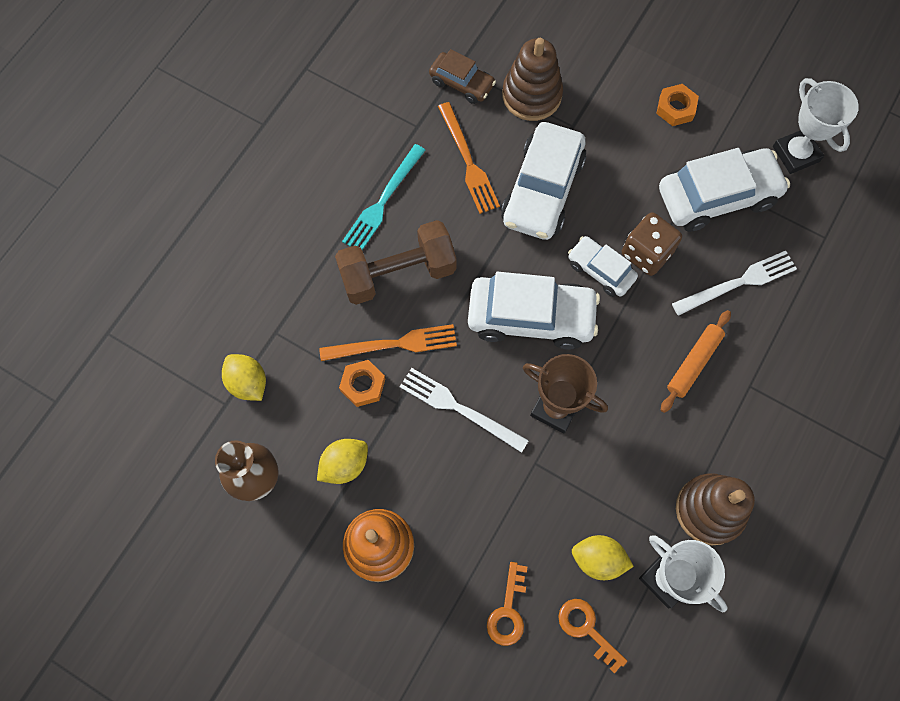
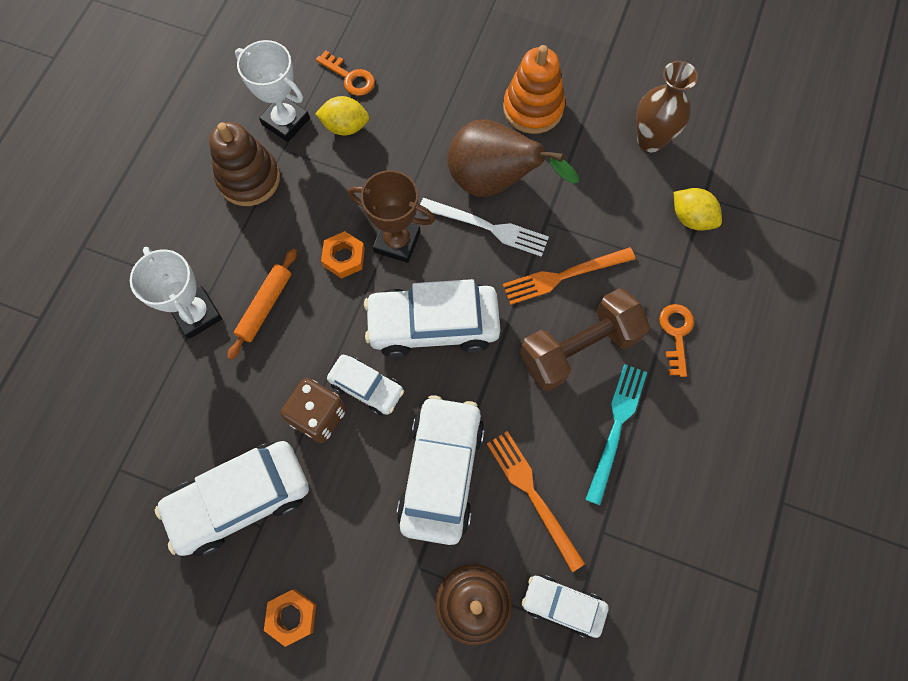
camera: 170 degrees right, 0 degrees up
yellow lemon [317,439,368,484] -> none
orange nut [339,360,385,407] -> orange nut moved to [321,231,365,279]
brown car [429,49,496,104] -> white car [522,575,608,638]
orange key [487,562,527,646] -> orange key moved to [659,304,694,377]
white fork [672,251,797,316] -> none
white trophy [773,78,859,174] -> white trophy moved to [130,247,222,339]
none -> brown pear [448,119,579,197]

